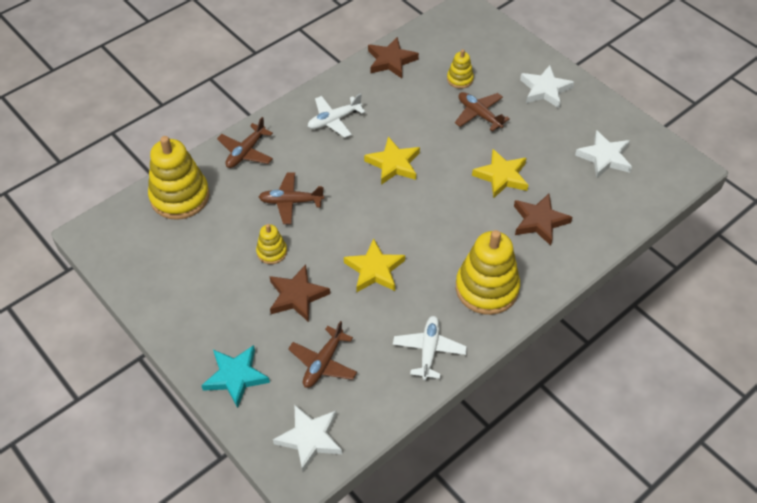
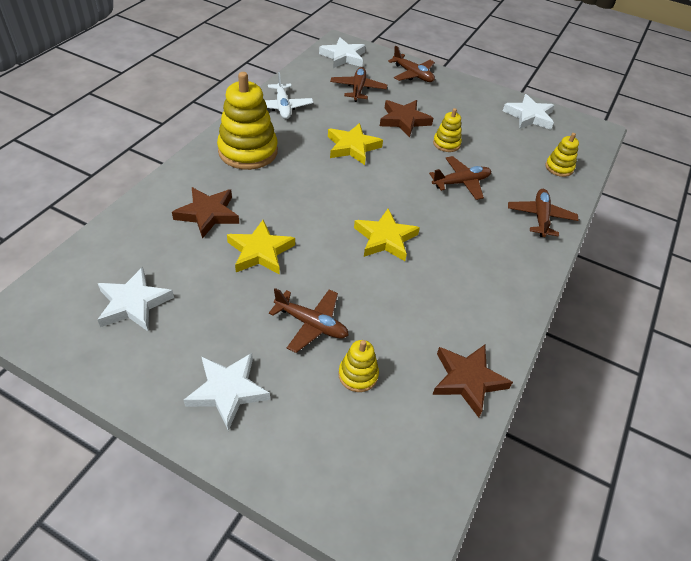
camera: 155 degrees right, 5 degrees down
yellow stacking toy [148,136,209,220] -> yellow stacking toy [545,133,579,177], size x0.49
turquoise star [201,345,270,408] -> brown plane [388,45,435,82]
white plane [308,93,365,138] -> none
none -> white star [503,94,555,130]

